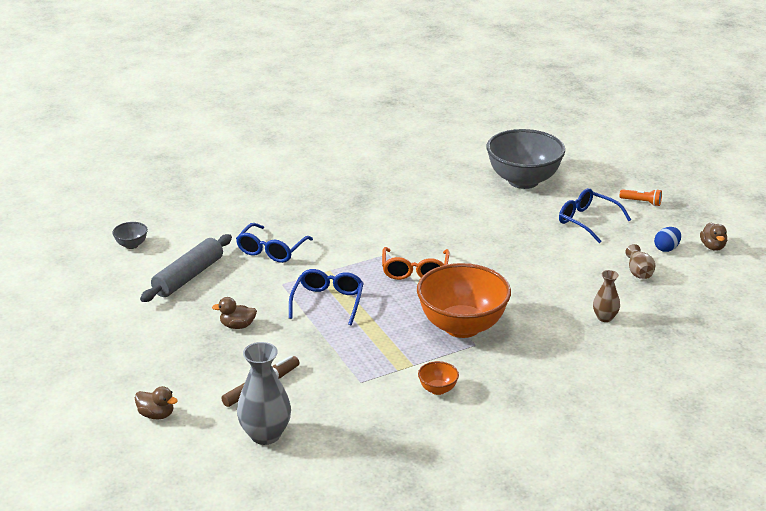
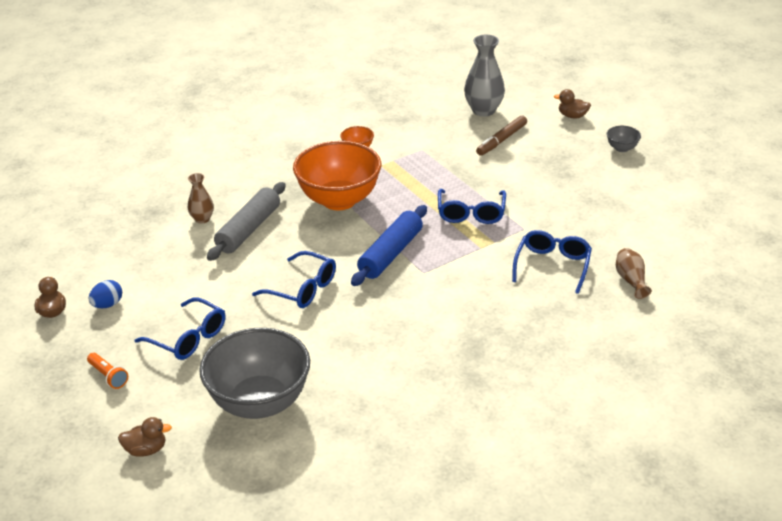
camera: 175 degrees right, 5 degrees up
grey bowl [112,222,148,249] -> grey bowl moved to [607,126,641,152]
grey rolling pin [140,234,232,302] -> grey rolling pin moved to [207,182,286,261]
brown duck [212,297,257,329] -> brown duck moved to [118,417,172,457]
orange glasses [382,247,449,280] -> blue rolling pin [351,205,427,286]
orange flashlight [620,189,662,206] -> orange flashlight turned 150 degrees counterclockwise [87,353,128,389]
brown vase [625,244,655,279] -> brown vase moved to [616,248,652,299]
none -> blue glasses [252,251,336,308]

